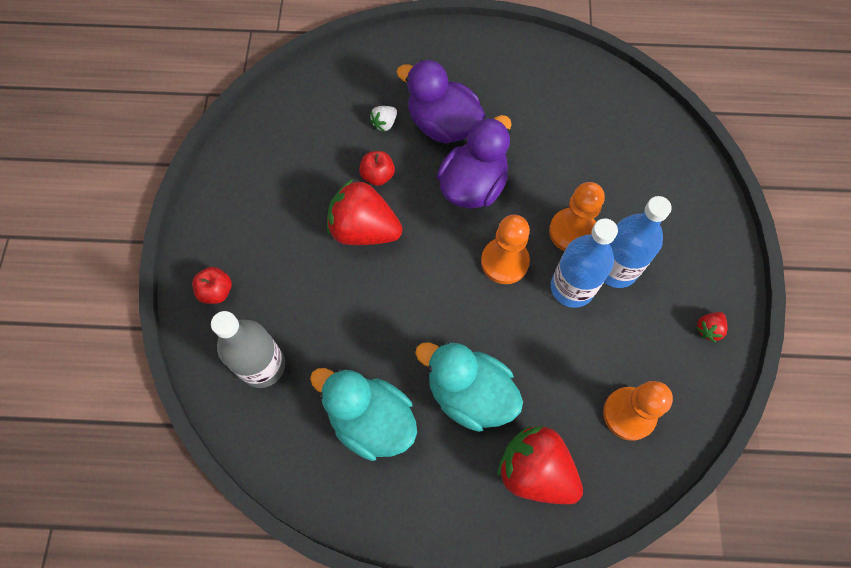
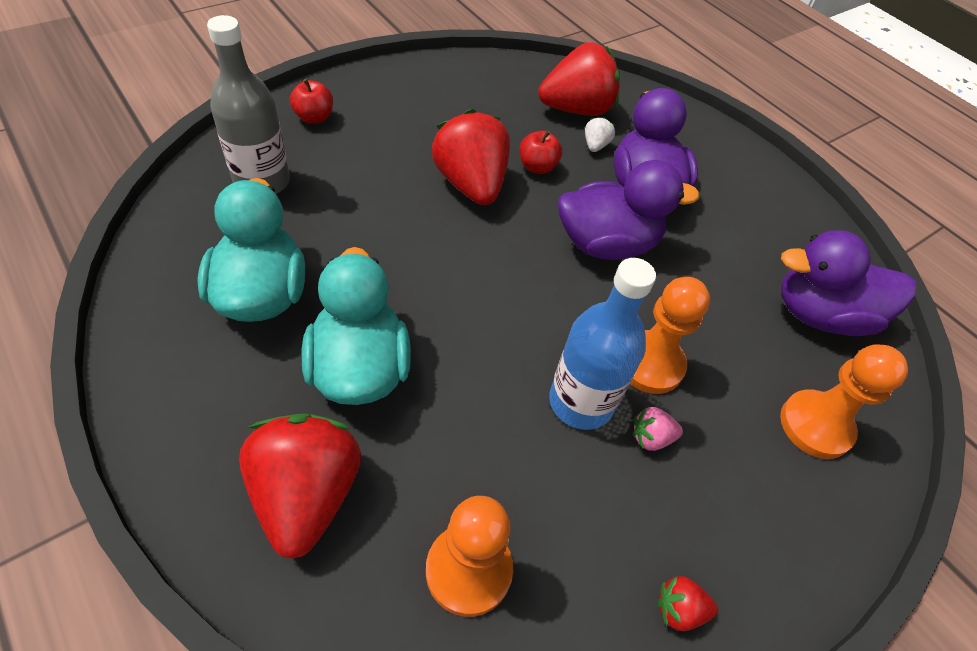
camera: 45 degrees right, 15 degrees down
white strawberry [370,106,397,132] -> white strawberry turned 105 degrees clockwise [585,117,615,152]
orange pawn [481,215,530,284] -> orange pawn moved to [780,345,908,459]
blue bottle [604,196,672,288] -> pink strawberry [633,407,683,451]
none -> red strawberry [538,42,620,116]
none -> purple duck [781,230,917,336]

